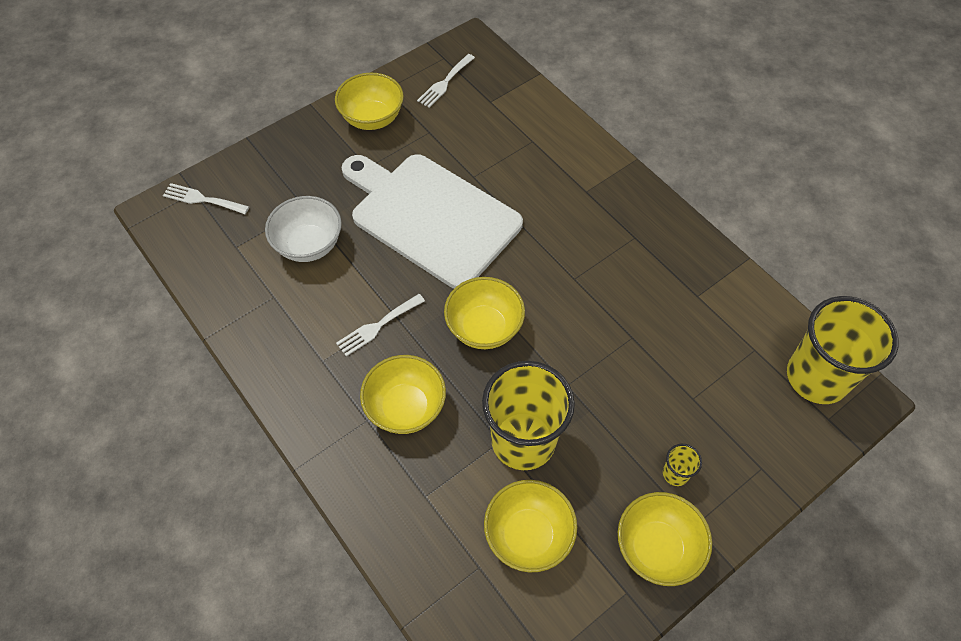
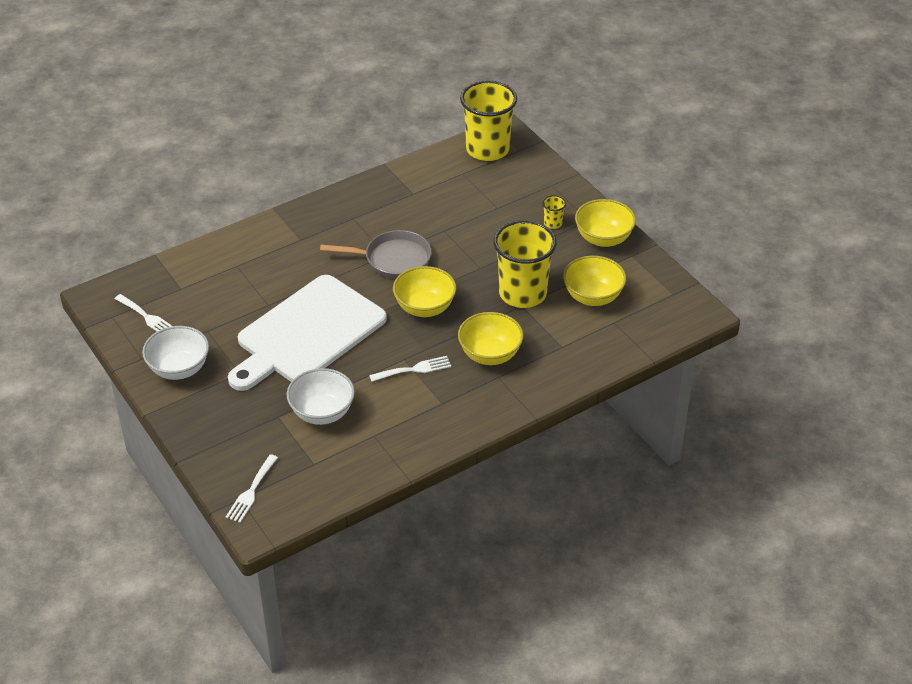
camera: 85 degrees left, 15 degrees down
yellow bowl [335,73,404,130] -> white bowl [142,326,209,380]
white fork [336,294,425,356] -> white fork turned 75 degrees counterclockwise [369,356,451,382]
none -> grey pan [320,230,432,279]

